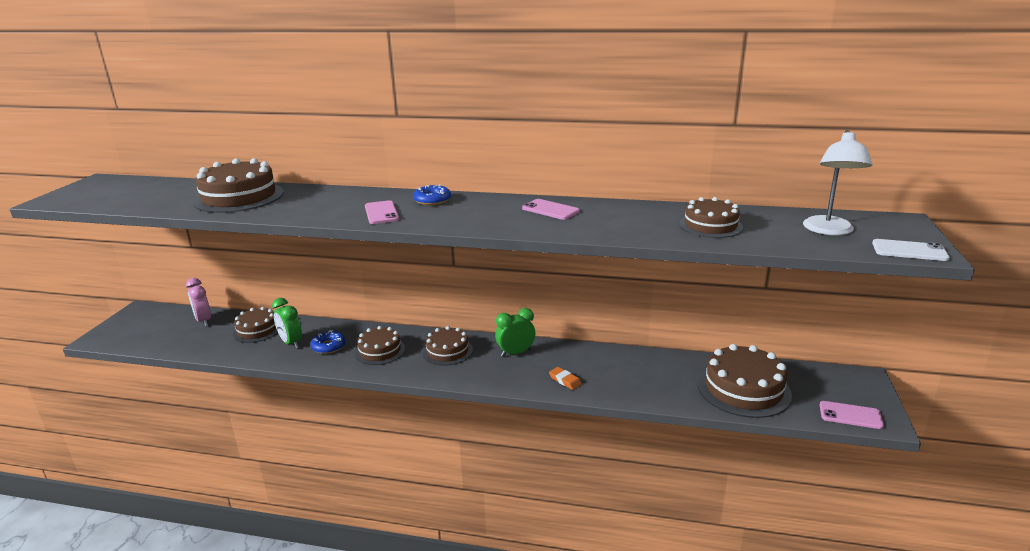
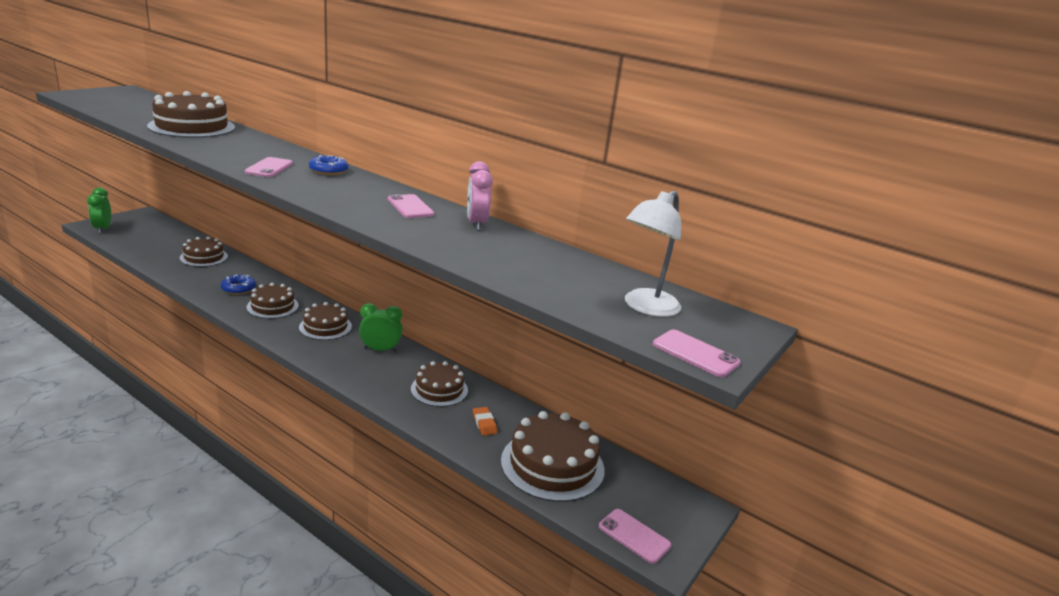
camera: 20 degrees right, 0 degrees up
pink clock [186,278,211,326] -> pink clock moved to [467,161,493,231]
green clock [272,298,302,349] -> green clock moved to [87,188,111,234]
orange eraser [549,367,582,390] -> orange eraser moved to [473,407,497,436]
brown cake [679,197,743,238] -> brown cake moved to [411,361,468,407]
white phone [872,239,950,261] -> pink phone [653,329,741,377]

